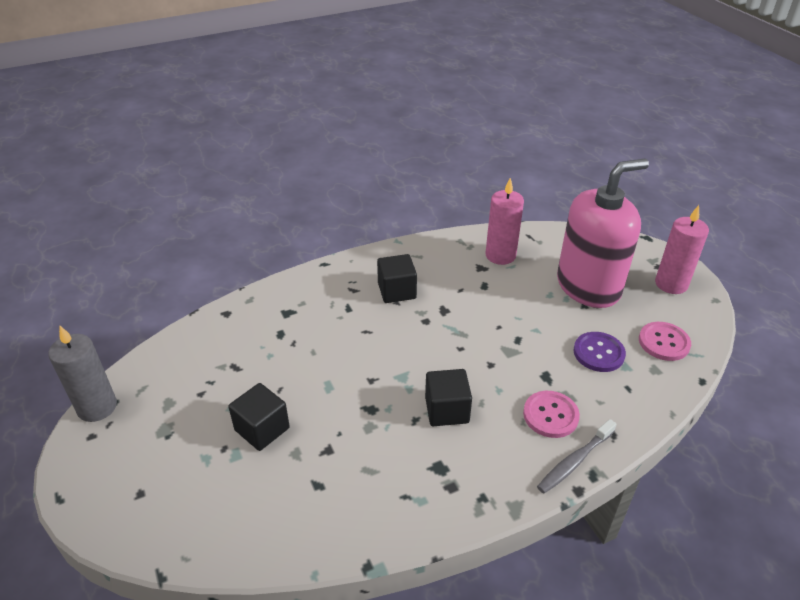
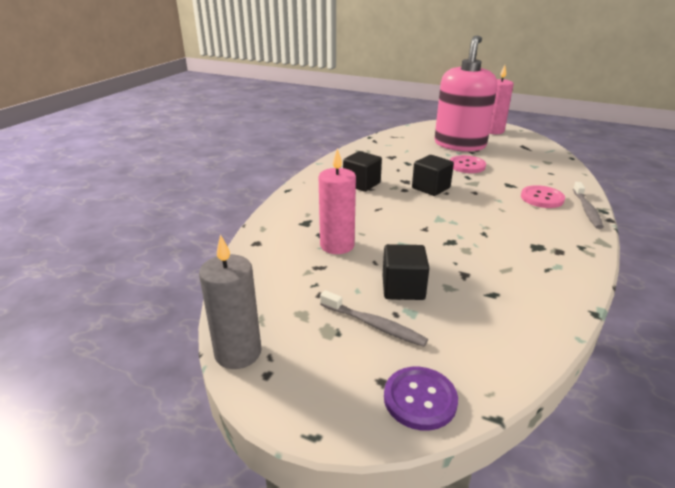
camera: 40 degrees left, 10 degrees down
black cube [425,369,472,426] -> black cube moved to [412,155,454,196]
pink candle [485,178,524,265] -> pink candle moved to [319,148,356,254]
purple button [573,332,626,372] -> purple button moved to [384,367,458,431]
pink button [639,322,691,361] -> pink button moved to [450,155,486,173]
none -> grey toothbrush [320,290,428,347]

